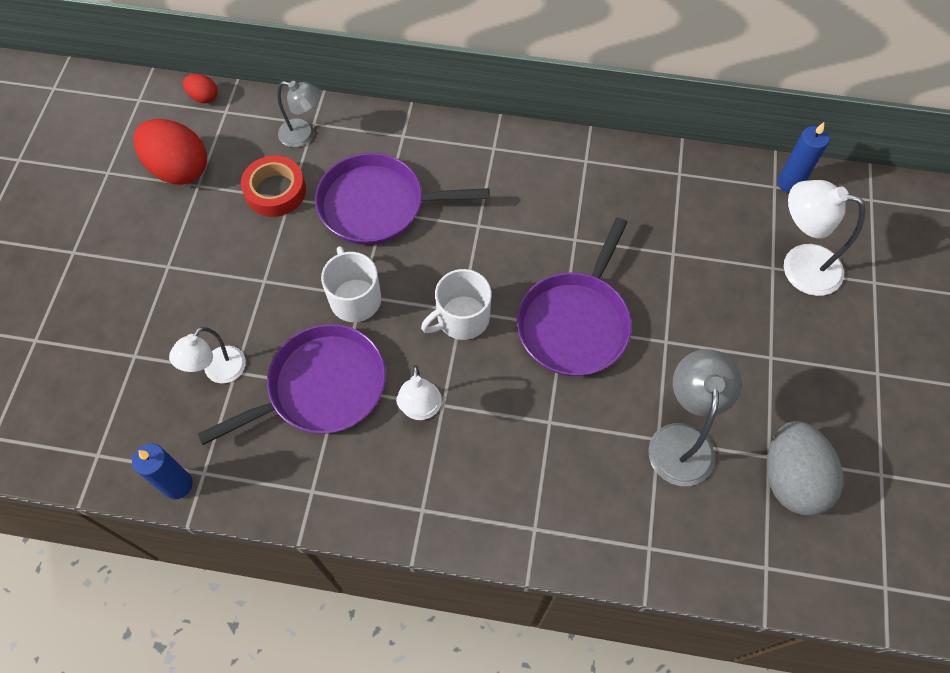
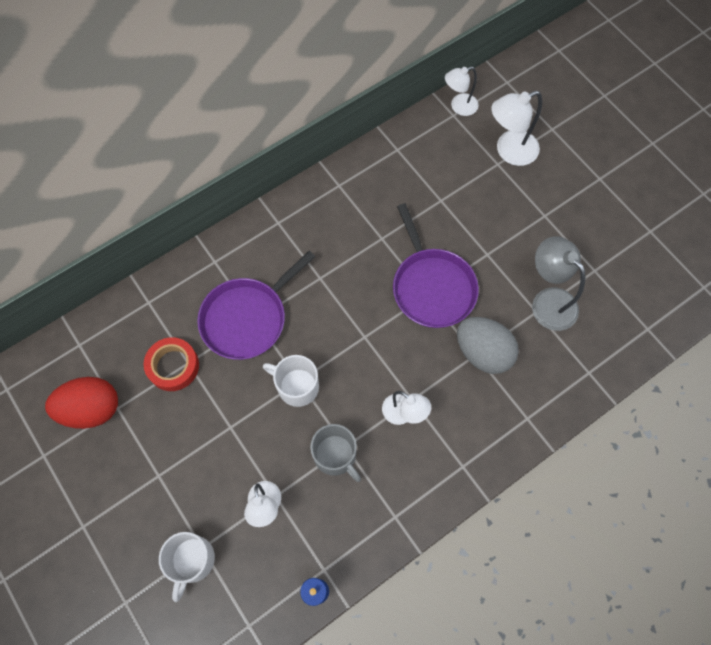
camera: 45 degrees left, 5 degrees up
red egg [183,74,218,103] -> none
purple pan [198,324,386,445] -> grey mug [310,424,361,482]
grey lamp [277,81,321,147] -> none
white mug [421,269,491,340] -> white mug moved to [159,532,215,602]
grey egg [767,421,843,515] -> grey egg moved to [457,317,519,374]
blue candle [777,122,829,193] -> white lamp [445,66,479,116]

